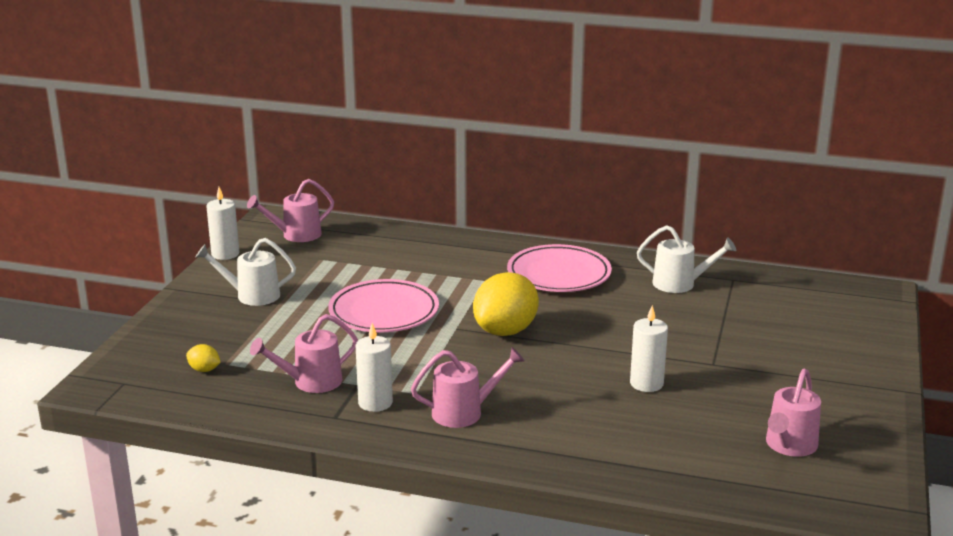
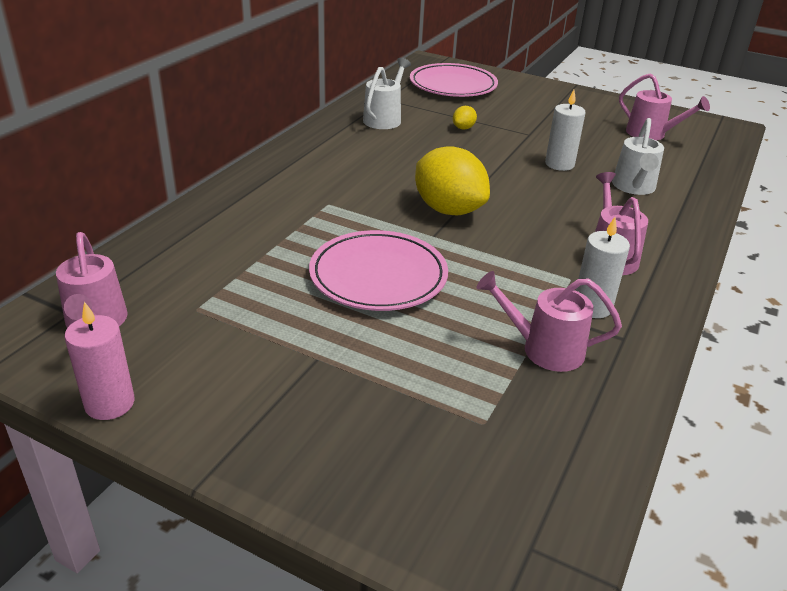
camera: 80 degrees left, 10 degrees up
yellow lemon [186,344,221,372] -> yellow lemon moved to [453,106,477,130]
white watering can [195,238,296,306] -> white watering can moved to [612,118,664,195]
white candle [206,187,239,260] -> pink candle [65,301,135,420]
pink watering can [250,314,358,393] -> pink watering can turned 120 degrees clockwise [477,271,622,372]
pink plate [507,244,612,292] -> pink plate moved to [410,63,498,97]

